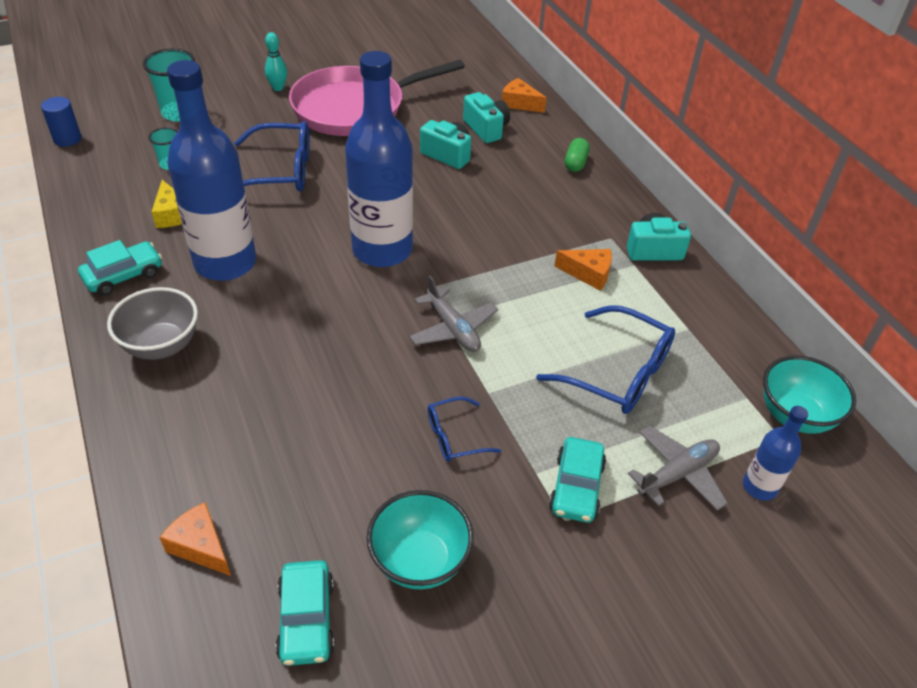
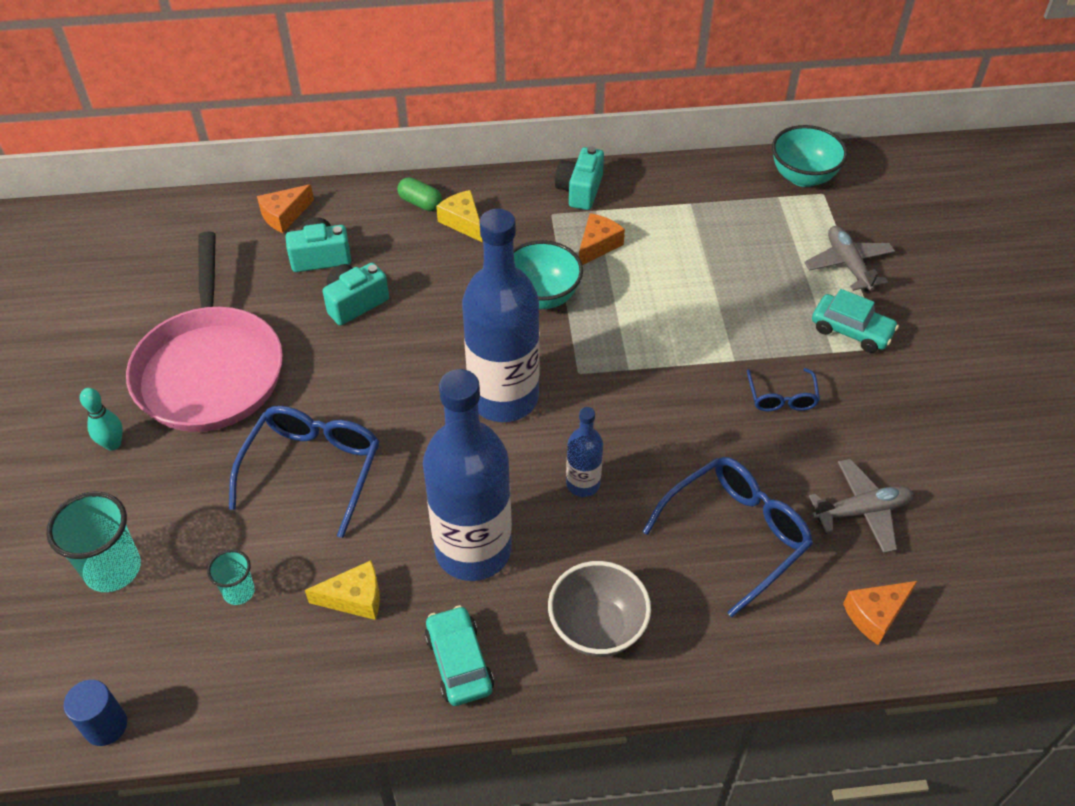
camera: 70 degrees left, 5 degrees up
turquoise car [276,560,335,666] -> none
turquoise bowl [367,490,474,589] -> turquoise bowl moved to [514,240,583,309]
grey plane [409,276,498,352] -> grey plane moved to [809,459,913,553]
blue glasses [536,305,675,414] -> blue glasses moved to [642,457,813,617]
blue bottle [743,406,808,501] -> blue bottle moved to [566,407,603,497]
none -> yellow cheese [436,190,483,243]

